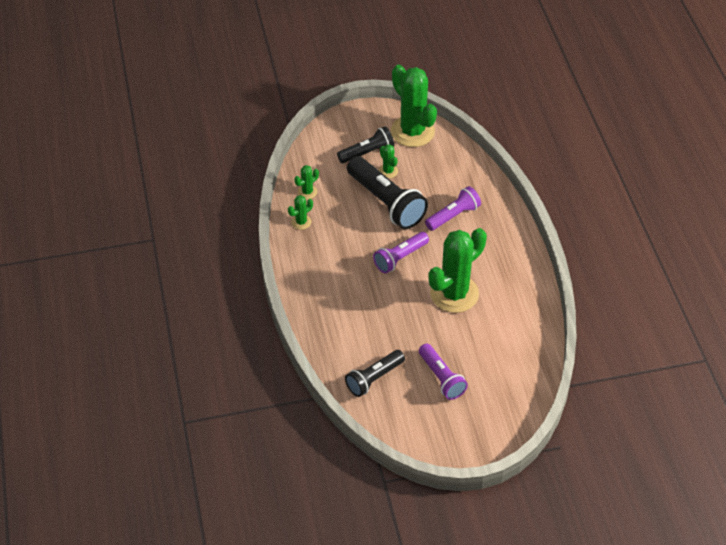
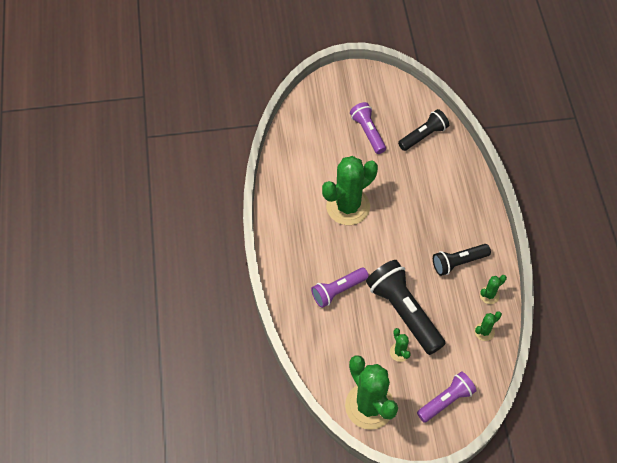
camera: 175 degrees left, 10 degrees up
black flashlight [337,126,394,163] -> black flashlight moved to [433,244,491,276]
purple flashlight [373,232,429,273] -> purple flashlight moved to [417,372,476,423]

